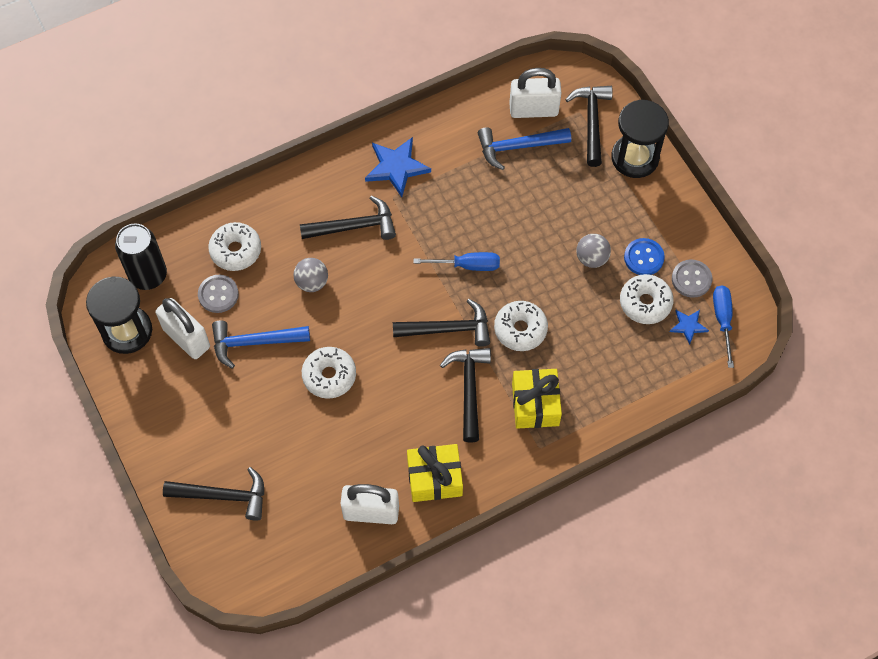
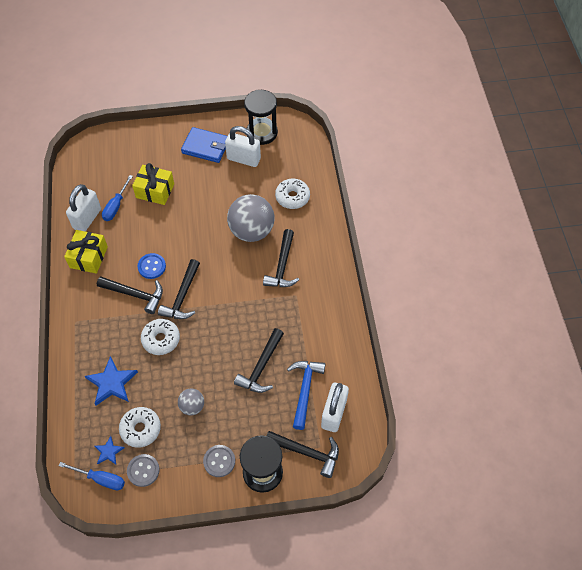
camera: 110 degrees right, 5 degrees down
black can [115,224,167,290] -> none
white padlock [156,298,210,359] -> white padlock turned 45 degrees clockwise [225,126,261,167]
black hammer [163,467,264,521] -> black hammer moved to [234,328,284,393]
grey button [198,275,239,313] -> grey button moved to [203,445,235,477]
blue hammer [212,321,310,369] -> none
grey ball [293,258,328,292] -> grey ball [227,194,275,242], size x2.00
white donut [302,347,356,399] -> none
blue star [365,137,431,197] -> blue star moved to [85,356,138,405]
blue screwdriver [413,252,500,271] -> blue screwdriver moved to [102,175,133,221]
yellow gift [512,369,562,429] -> yellow gift moved to [132,163,174,205]
blue button [624,238,665,275] -> blue button moved to [138,253,166,279]
none -> blue wallet [181,127,227,163]

